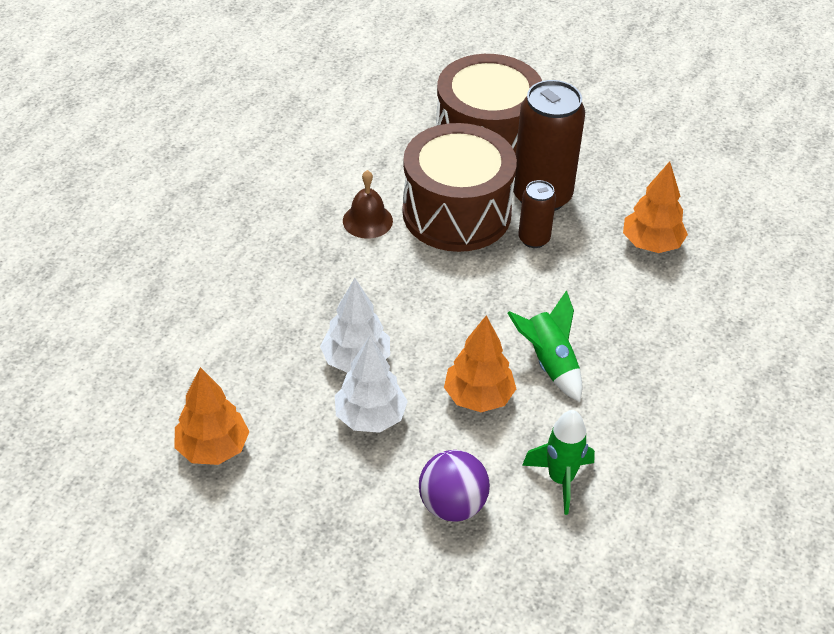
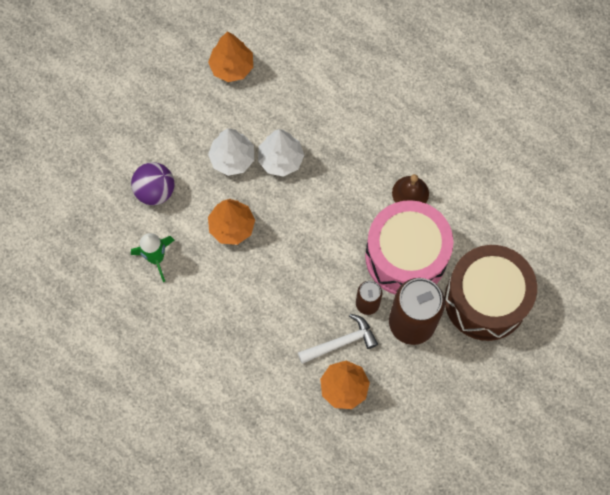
camera: 105 degrees right, 25 degrees up
brown drum [403,123,517,252] -> pink drum [365,200,454,295]
green rocket [508,291,583,402] -> none
none -> white hammer [298,314,378,364]

